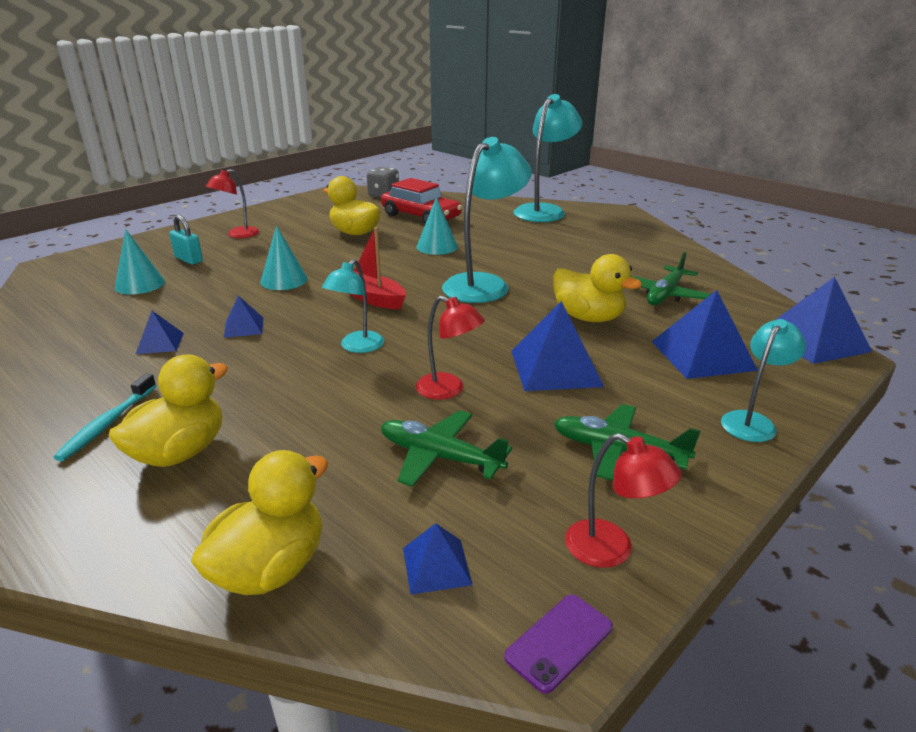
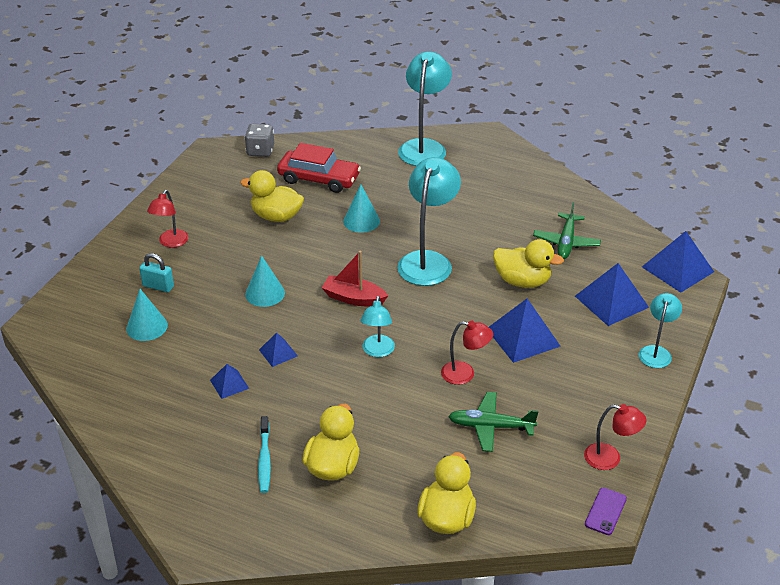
camera: 20 degrees left, 10 degrees up
blue pyramid [403,523,472,595] -> none
green plane [554,404,701,480] -> none

